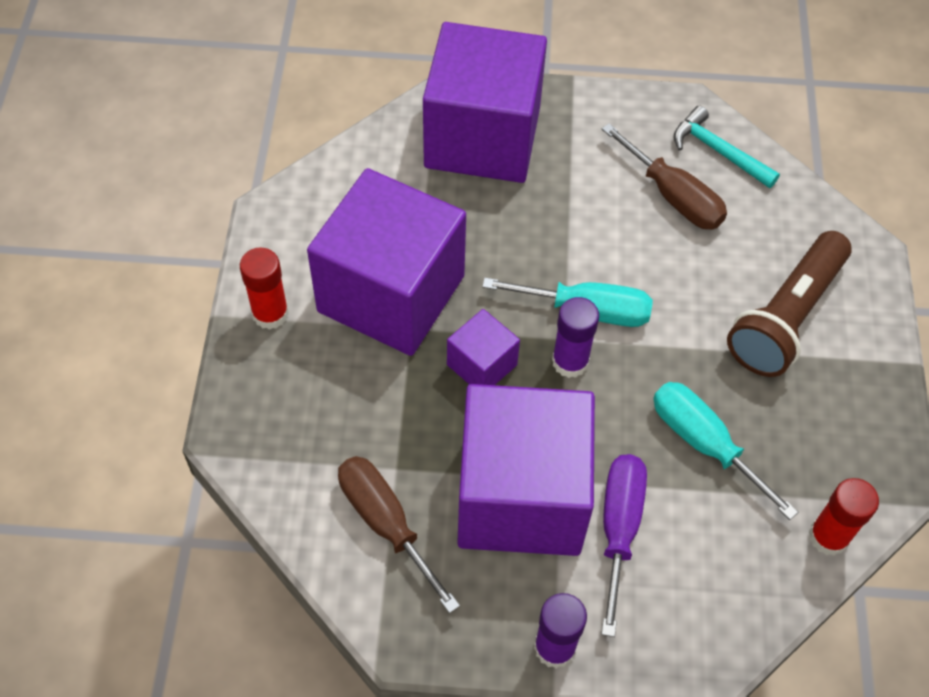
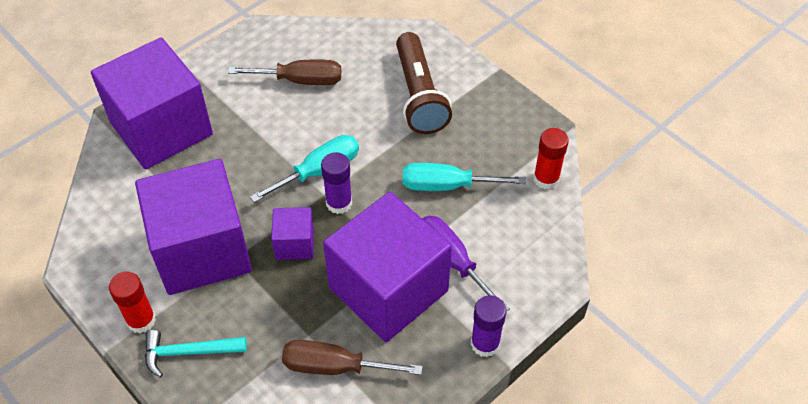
camera: 45 degrees left, 5 degrees down
turquoise hammer [674,106,780,188] -> turquoise hammer moved to [145,330,247,377]

